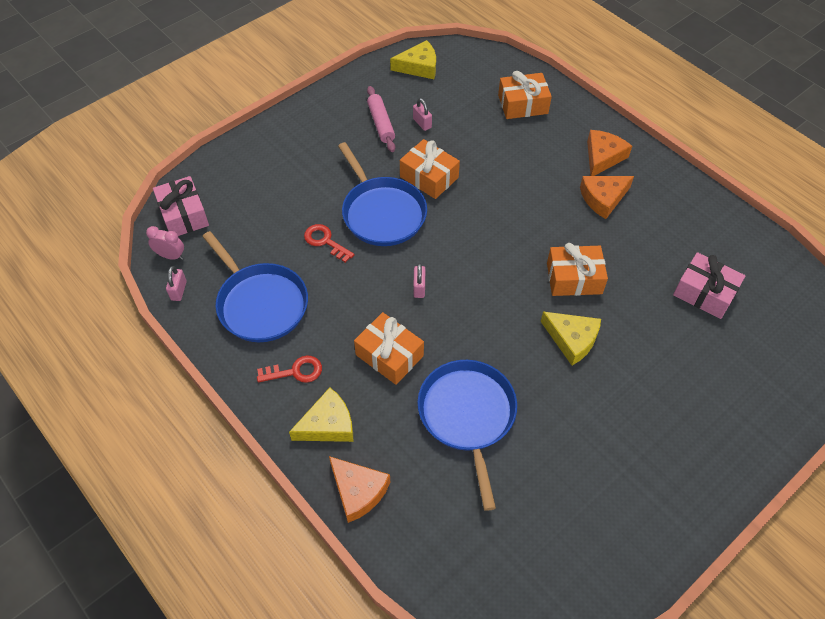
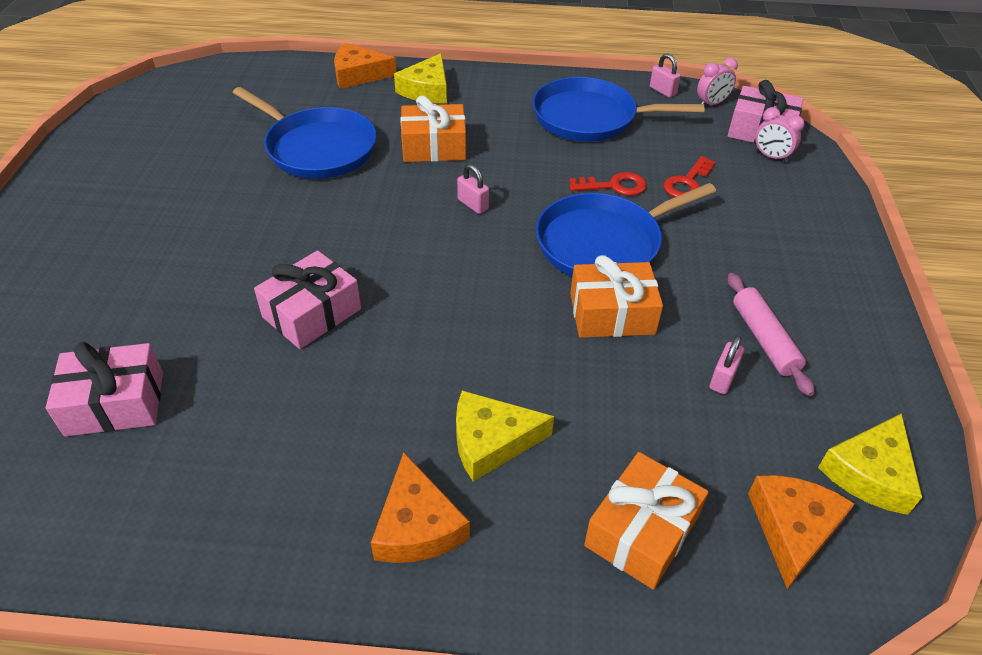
camera: 135 degrees right, 10 degrees down
red key [257,356,322,383] -> red key moved to [663,156,716,198]
blue pan [338,142,427,246] -> blue pan turned 45 degrees counterclockwise [536,183,716,276]
pink rolling pin [367,86,395,152] -> pink rolling pin turned 45 degrees clockwise [728,273,814,396]
pink padlock [413,98,432,131] -> pink padlock turned 75 degrees counterclockwise [709,336,744,394]
yellow cheese [541,312,601,365] -> yellow cheese moved to [456,391,554,482]
orange gift [547,243,608,296] -> pink gift [254,250,361,349]
orange cheese [580,176,634,219] -> orange cheese moved to [748,475,855,589]
none -> pink clock [755,107,805,163]

